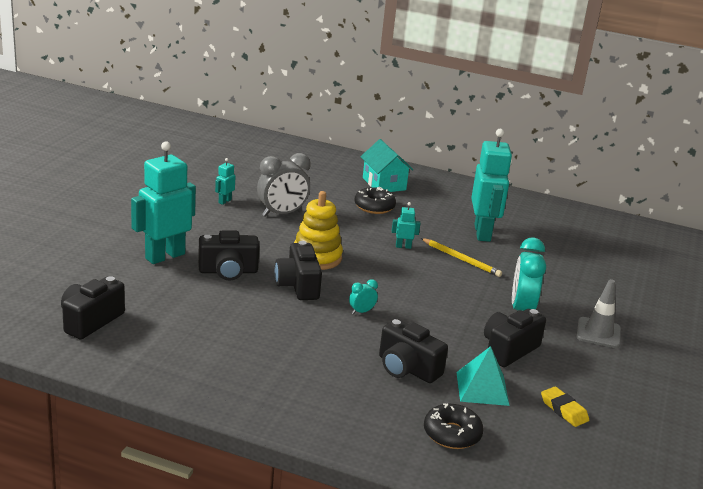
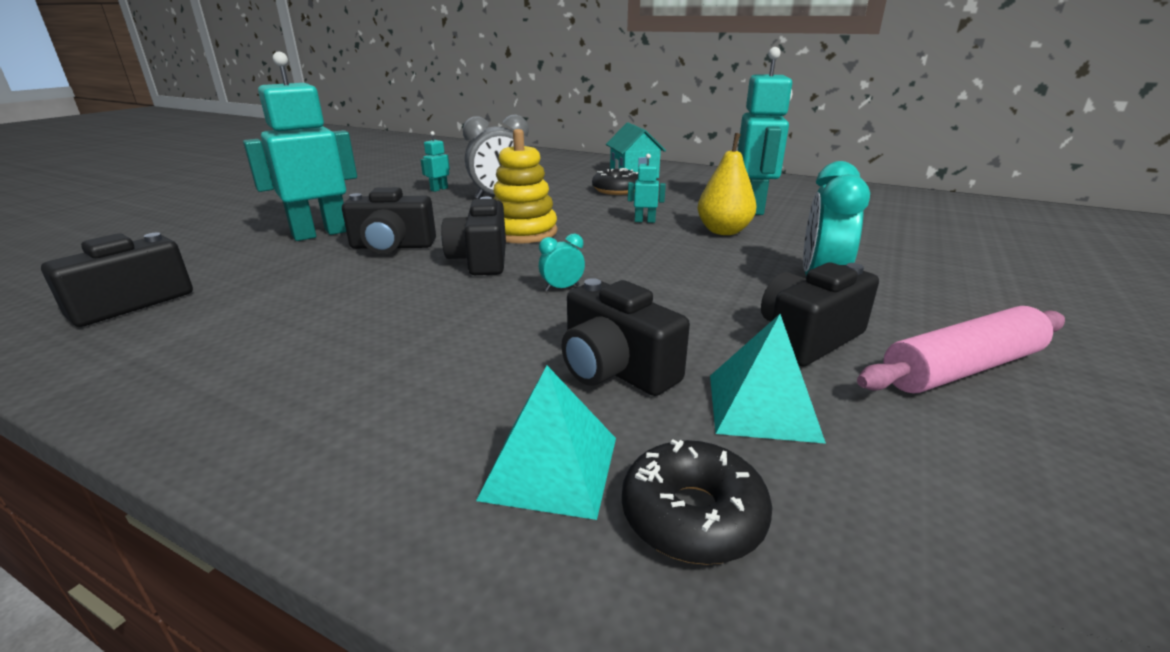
camera: 10 degrees right, 0 degrees up
yellow pencil [421,238,502,277] -> yellow pear [697,133,756,235]
yellow eraser [541,386,589,427] -> none
grey traffic cone [577,279,621,348] -> none
none -> turquoise pyramid [476,366,616,520]
none -> pink rolling pin [857,306,1065,394]

